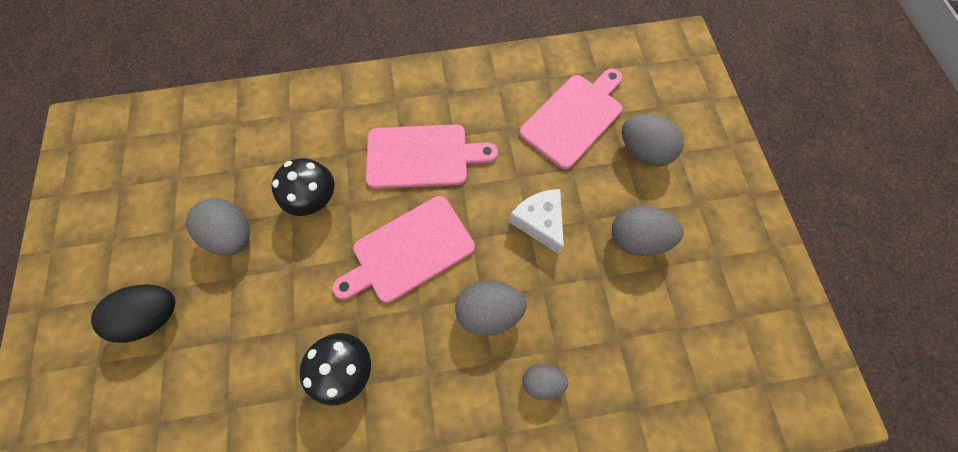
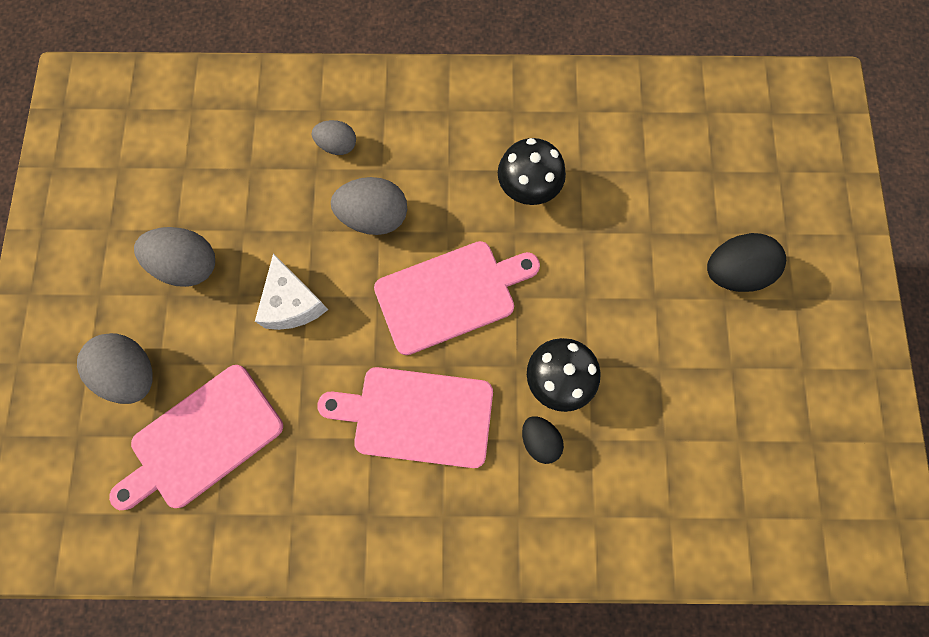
camera: 170 degrees left, 5 degrees up
grey egg [186,198,250,256] -> none
none -> black egg [522,416,564,464]

